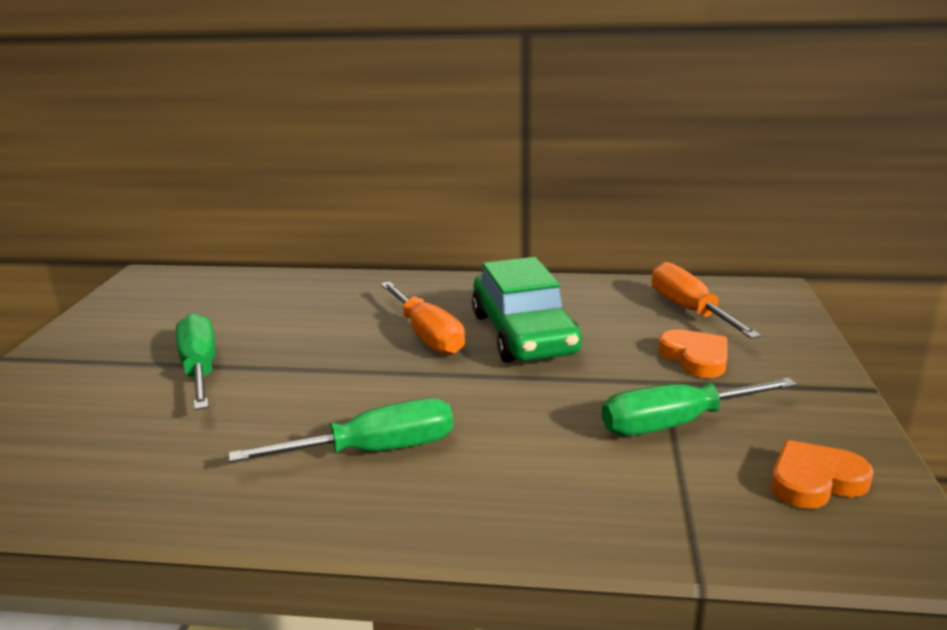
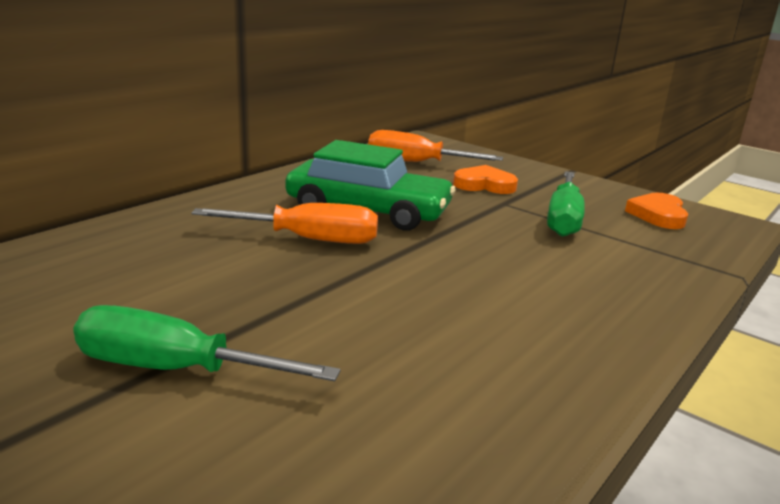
camera: 60 degrees left, 0 degrees up
green screwdriver [229,398,453,462] -> none

